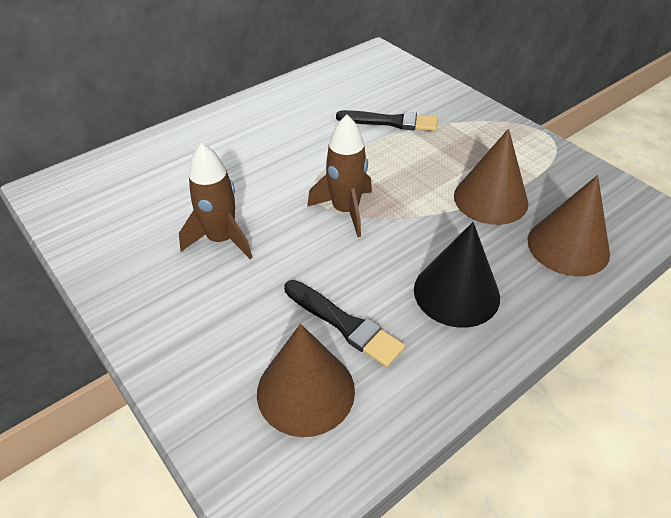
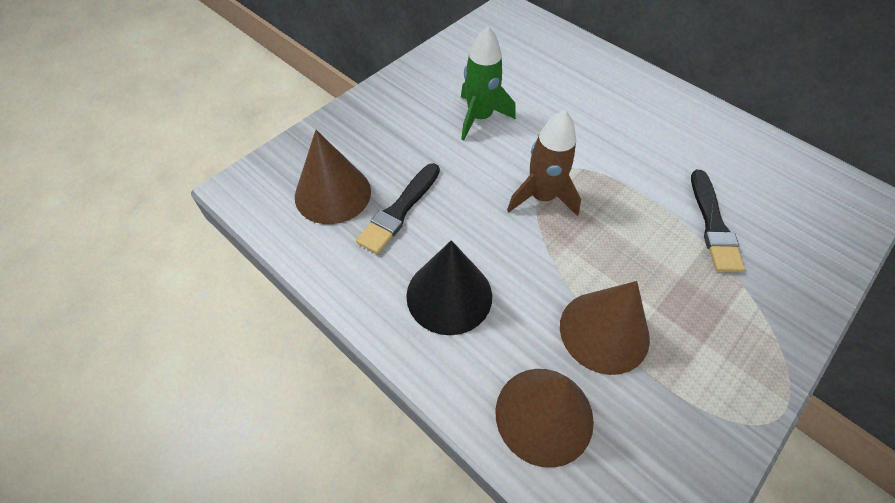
camera: 80 degrees right, 10 degrees up
brown rocket [179,143,252,259] -> green rocket [461,26,516,140]

